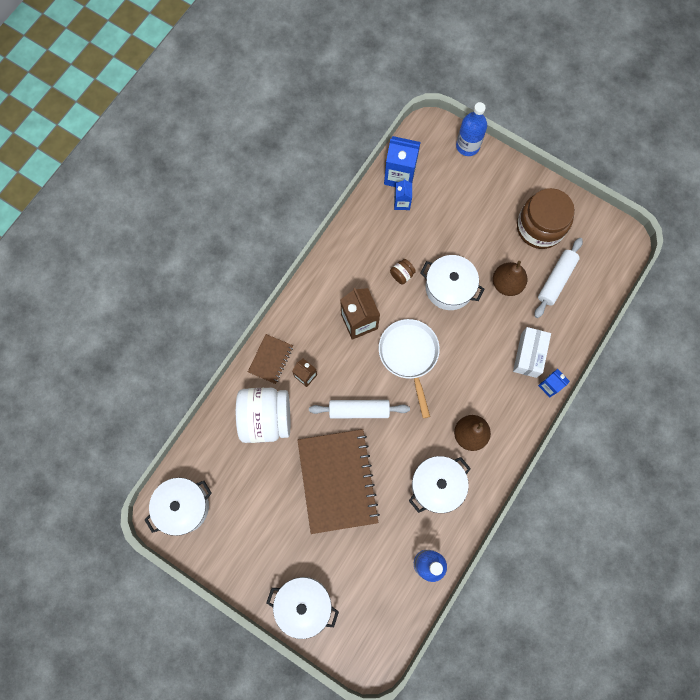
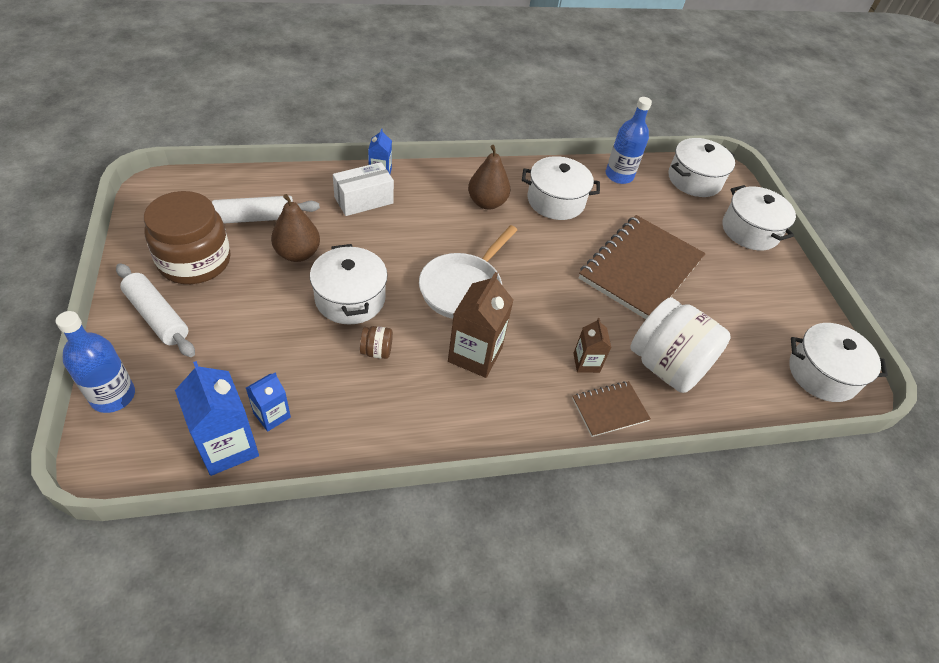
camera: 140 degrees left, 25 degrees down
white rolling pin [309,400,410,418] -> white rolling pin moved to [116,263,195,357]
none -> white pot [668,138,735,197]

